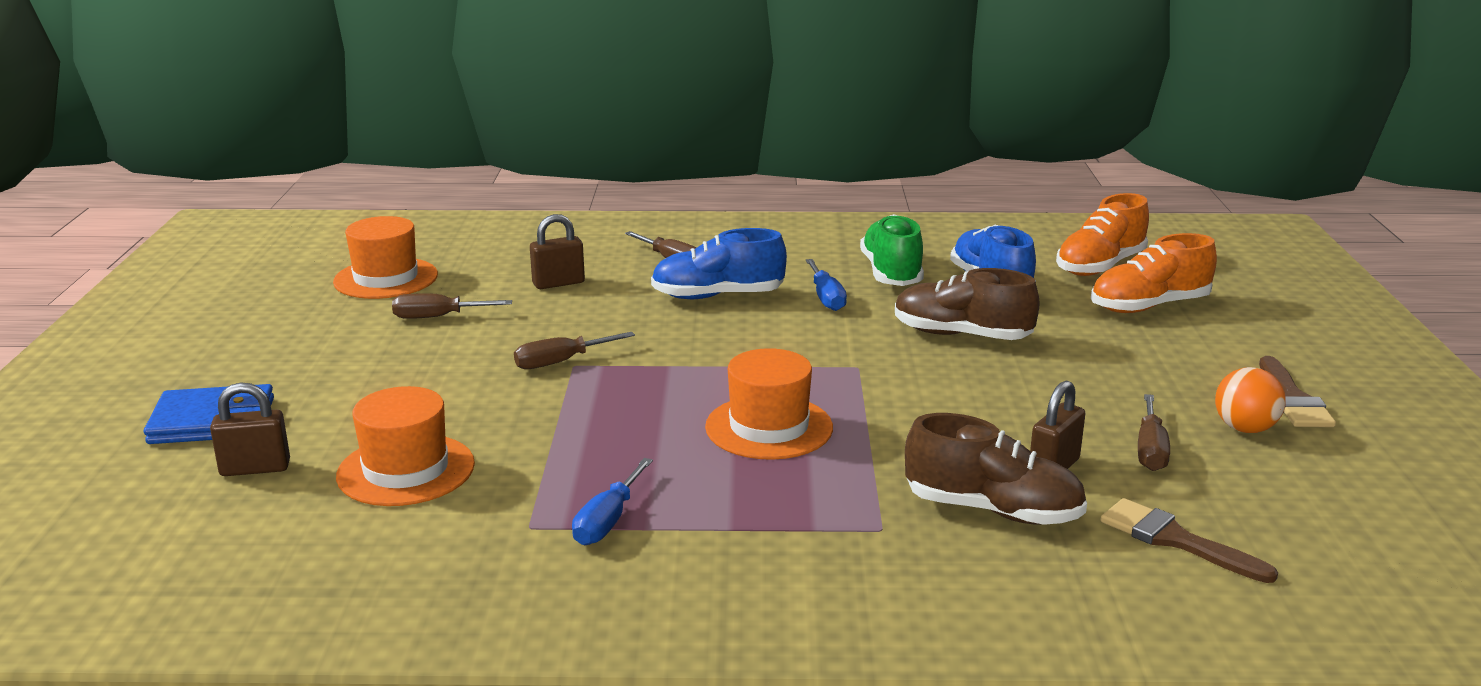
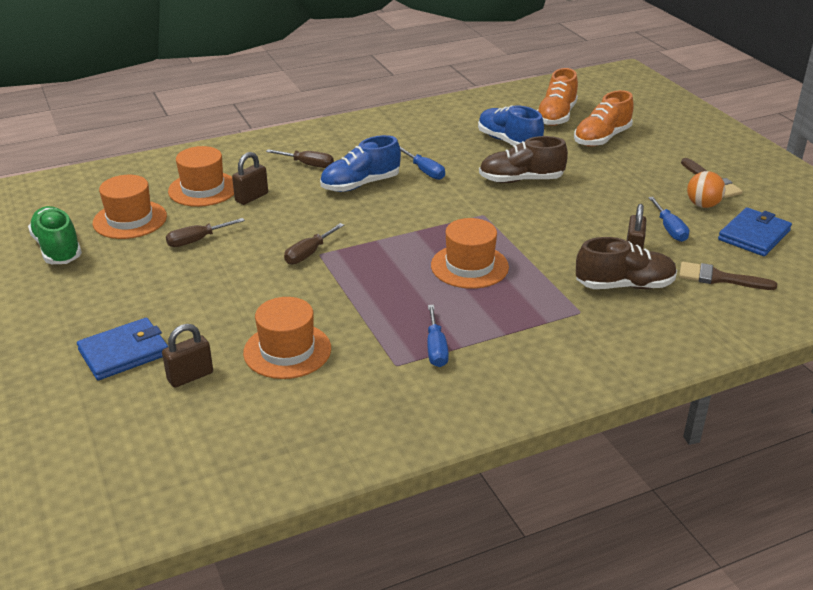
camera: 25 degrees left, 10 degrees up
green shoe [860,214,924,286] -> green shoe moved to [28,206,82,264]
brown screwdriver [1138,394,1170,471] -> blue screwdriver [648,197,689,242]
none -> orange hat [168,146,234,207]
none -> blue wallet [718,207,792,256]

